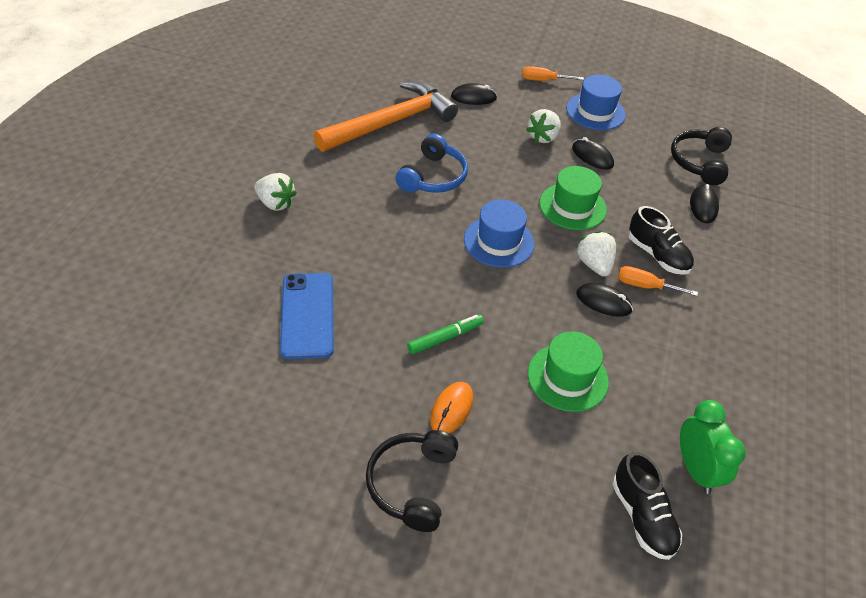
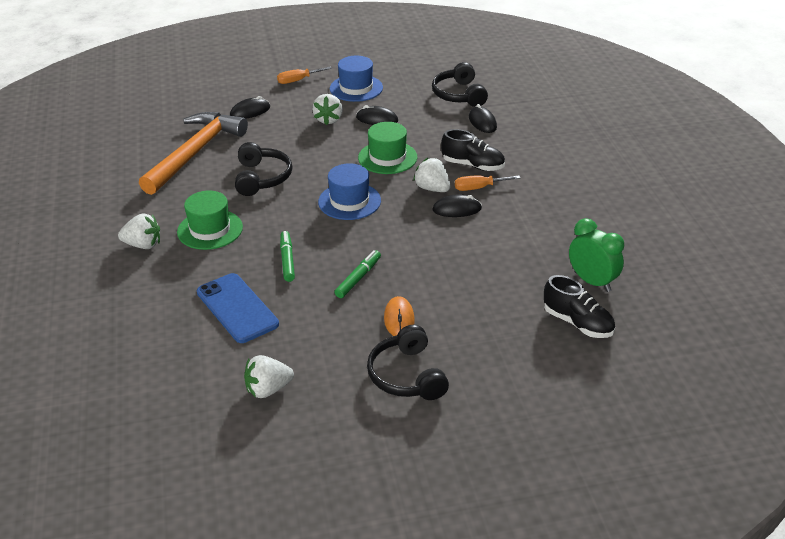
camera: 25 degrees left, 10 degrees down
blue headphones [395,134,468,193] -> black headphones [235,142,293,196]
green hat [528,331,609,412] -> green hat moved to [177,190,243,250]
none -> white strawberry [244,355,294,398]
none -> green marker [280,231,295,282]

